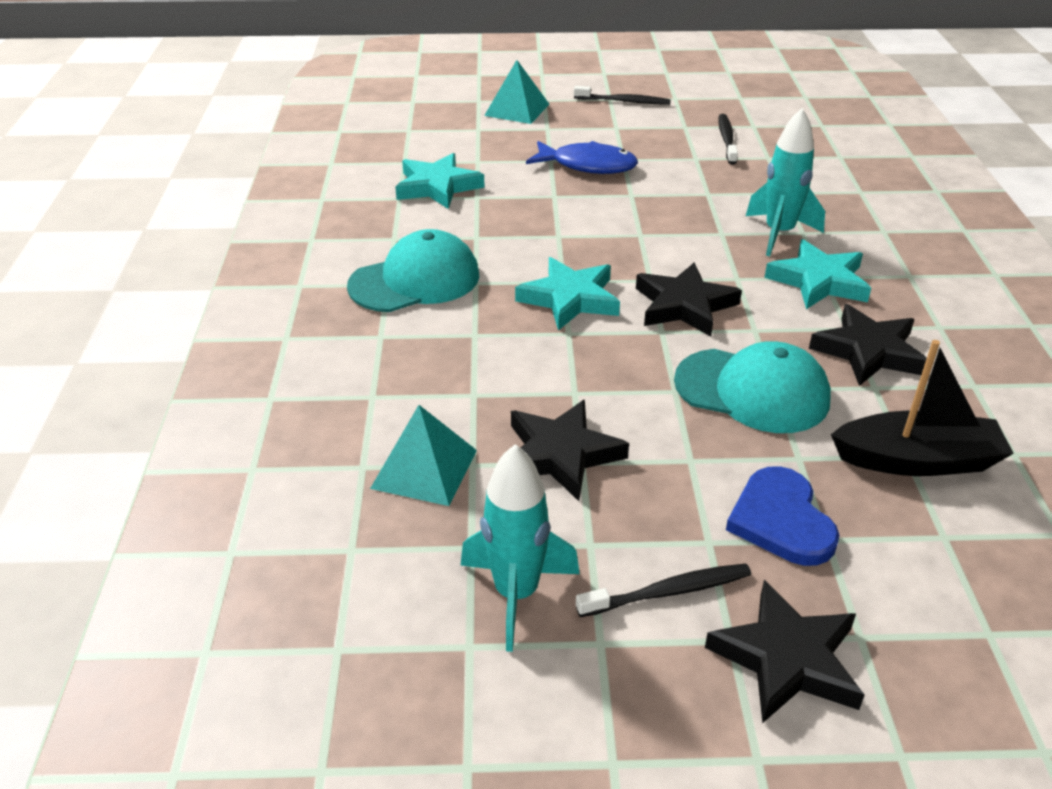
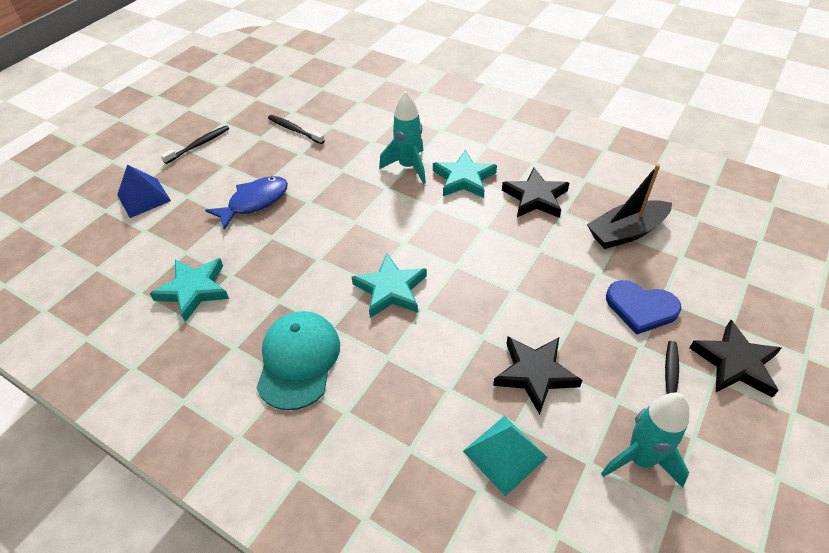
camera: 55 degrees left, 10 degrees up
turquoise pyramid [484,60,549,124] -> blue pyramid [117,164,171,218]
black star [636,262,742,336] -> none
turquoise cap [674,341,831,433] -> none
black boat [831,340,1014,476] -> black boat turned 150 degrees counterclockwise [587,164,672,249]

